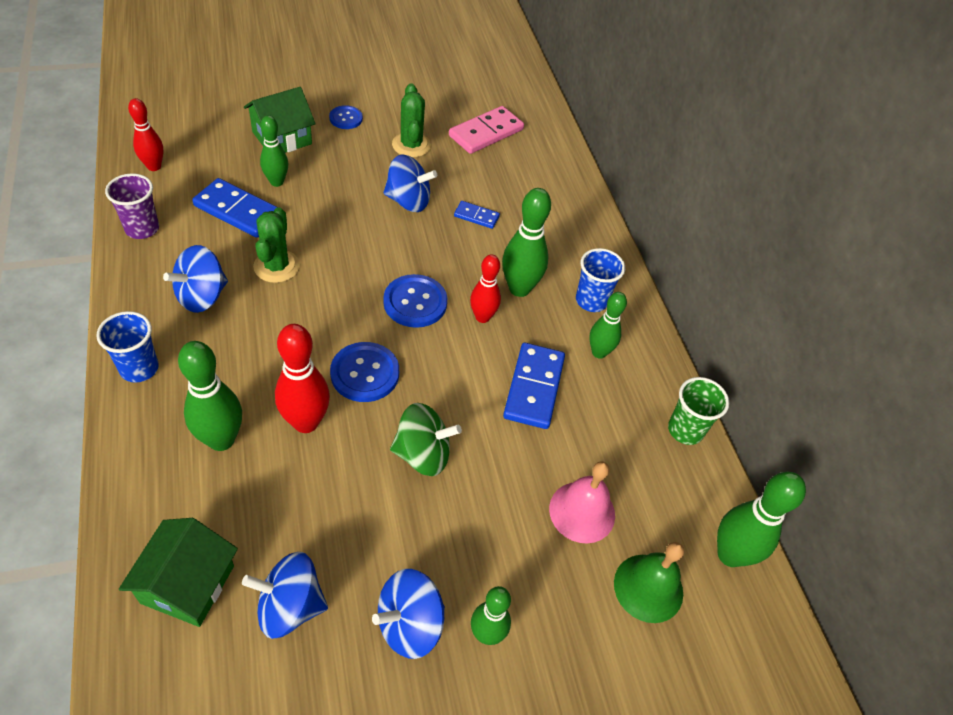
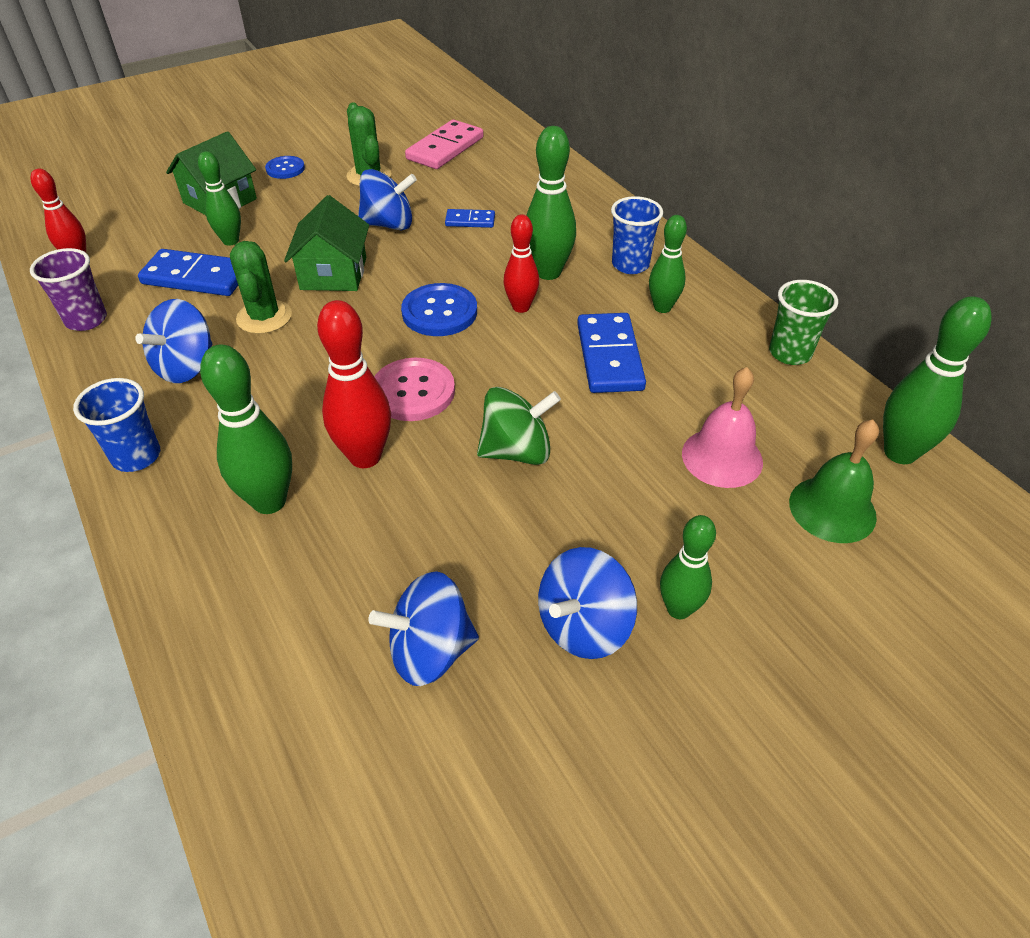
camera: 10 degrees left, 5 degrees down
green house [119,518,238,627] -> green house moved to [284,195,369,291]
blue button [330,342,399,402] -> pink button [374,358,455,421]

